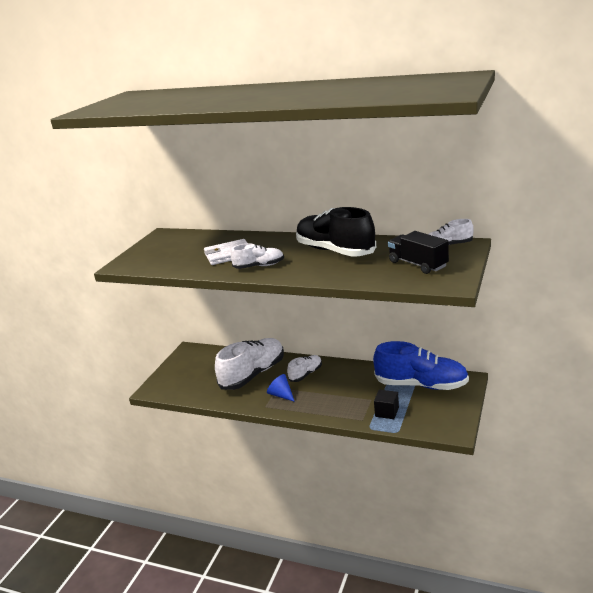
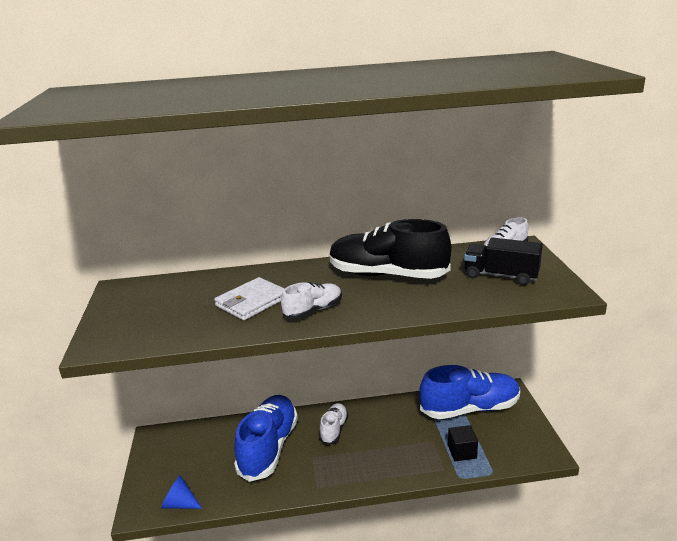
camera: 30 degrees left, 0 degrees up
white shoe [215,338,284,390] -> blue shoe [234,395,298,482]
blue cone [267,374,295,402] -> blue cone moved to [161,475,202,509]

